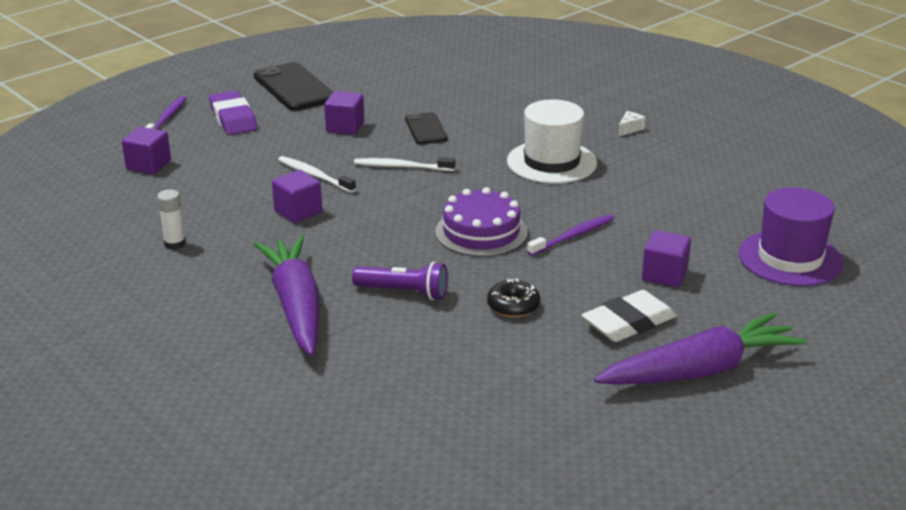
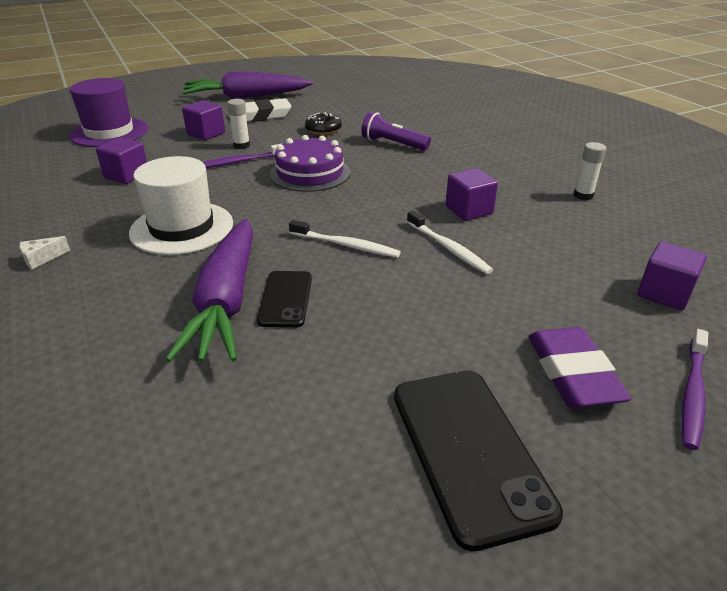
camera: 165 degrees left, 5 degrees up
purple carrot [254,236,320,356] -> purple carrot moved to [165,219,253,362]
purple cube [324,91,364,135] -> purple cube moved to [96,137,147,184]
none -> white glue stick [227,99,250,149]

